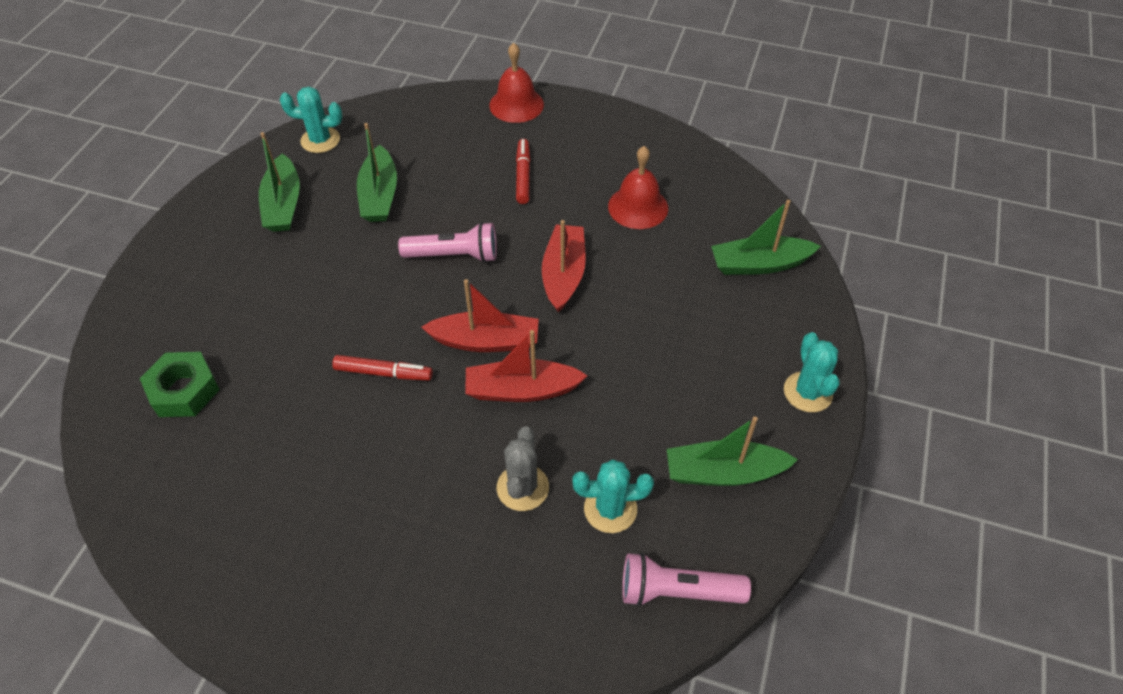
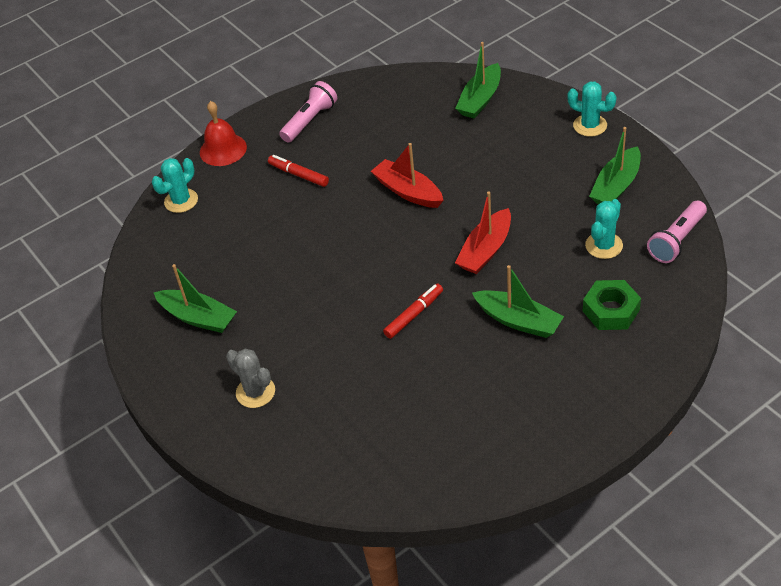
camera: 50 degrees left, 5 degrees down
green nut [140,352,220,417] -> green nut moved to [583,280,641,330]
turquoise cactus [280,87,342,153] -> turquoise cactus moved to [152,158,198,213]
green boat [357,123,397,222] -> green boat moved to [472,265,564,338]
pink flashlight [398,222,497,263] -> pink flashlight moved to [279,81,337,143]
red boat [421,279,539,352] -> none
grey cactus [497,426,549,511] -> grey cactus moved to [226,349,275,408]
red bell [608,146,668,229] -> none

